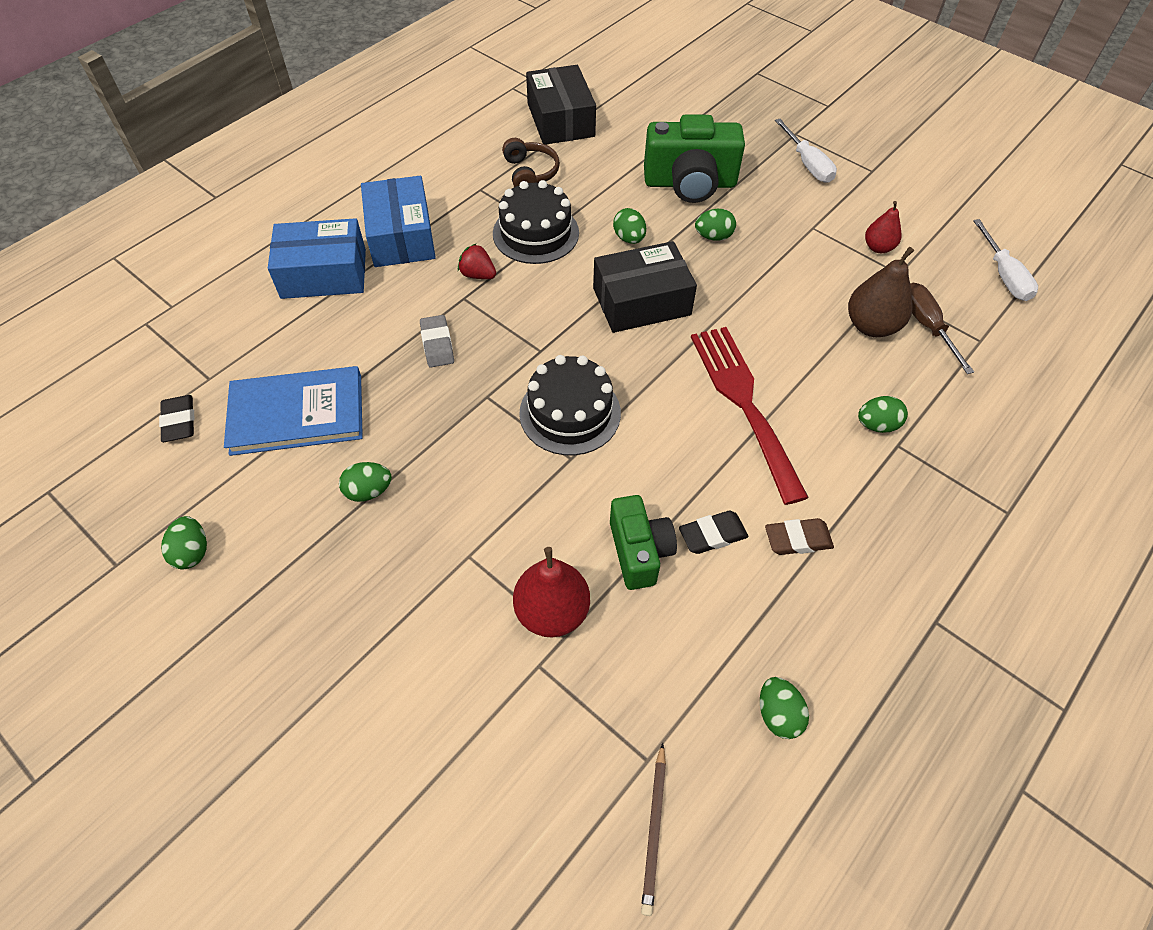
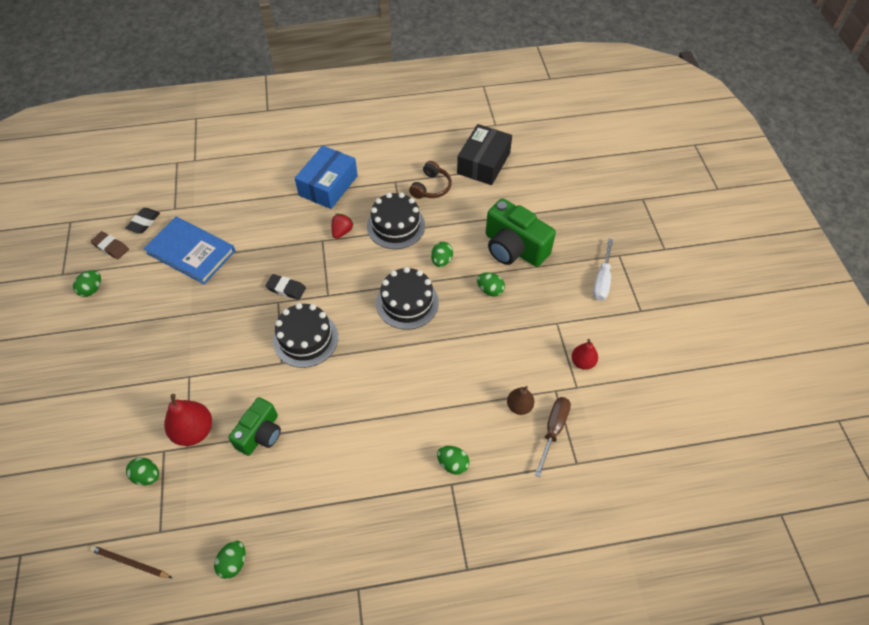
camera: 40 degrees right, 0 degrees up
blue box [268,218,366,299] -> none
green egg [339,462,392,502] -> green egg moved to [126,457,159,485]
grey eraser [420,315,454,368] -> none
red strawberry [458,243,496,279] -> red strawberry turned 45 degrees clockwise [332,214,354,239]
black box [593,241,697,333] -> black cake [376,267,439,330]
brown pencil [641,743,666,916] -> brown pencil turned 60 degrees clockwise [90,546,172,578]
black eraser [679,511,749,554] -> black eraser moved to [265,274,306,300]
red fork [691,327,809,505] -> none
brown eraser [765,518,834,555] -> brown eraser moved to [91,231,129,260]
brown pear [848,247,914,337] -> brown pear [507,386,534,415], size x0.61
white screwdriver [973,219,1038,301] -> none

